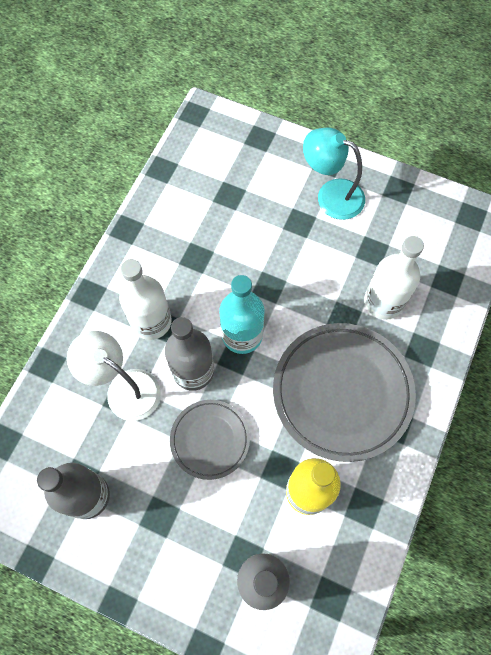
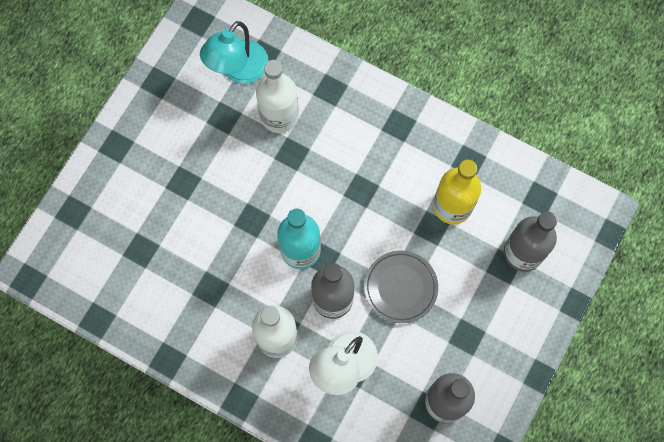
camera: 85 degrees left, 5 degrees up
grey plate [273,323,416,462] -> none
turquoise lamp [303,127,365,220] -> turquoise lamp moved to [200,21,268,84]

